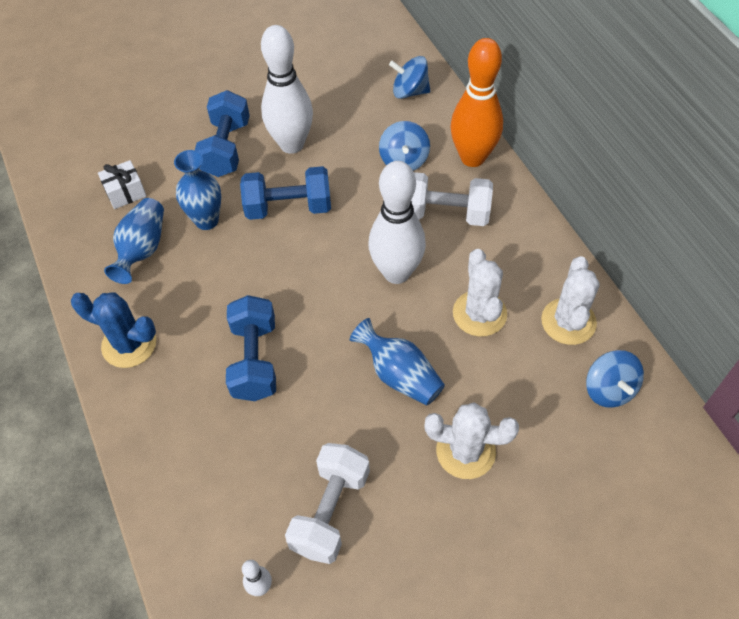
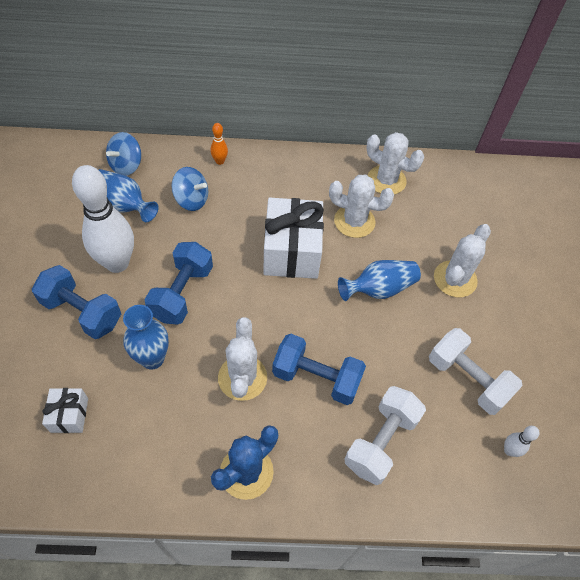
camera: 70 degrees left, 0 degrees up
blue vase [104,198,164,284] -> blue vase moved to [99,169,158,222]
white bowling pin [368,161,426,284] -> white gift [263,198,324,279]
white dumbbell [411,172,493,226] -> white dumbbell moved to [344,386,426,485]
orange bowling pin [451,38,503,167] -> orange bowling pin [211,123,228,165], size x0.41
blue spinning top [586,350,644,408] -> none
none -> white cactus [218,317,267,401]

